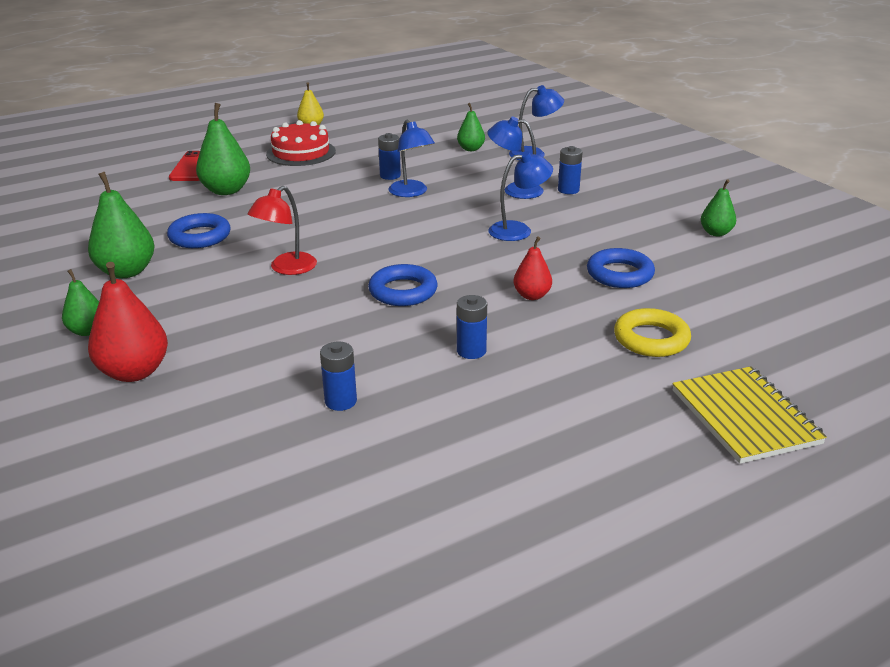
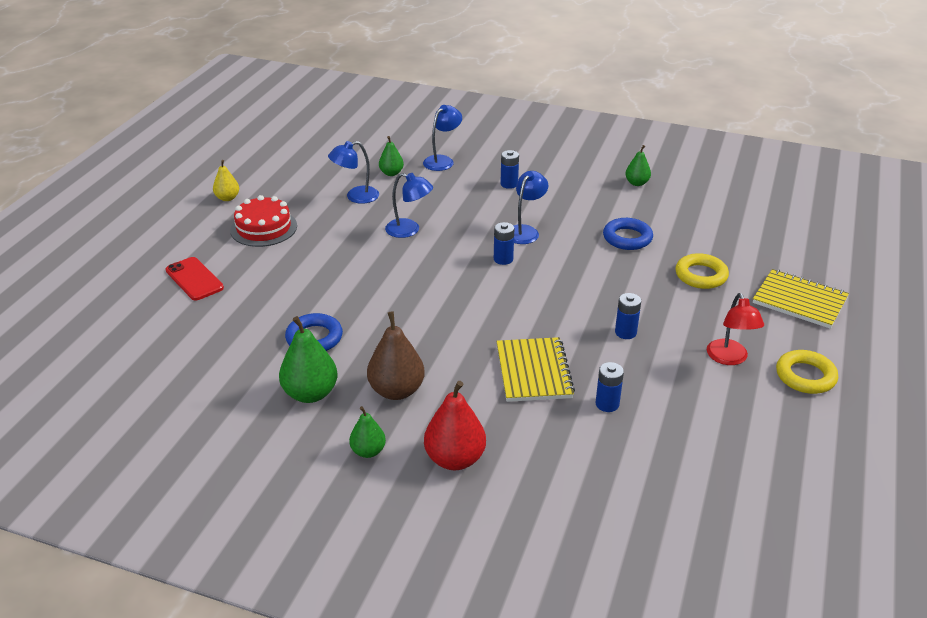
camera: 40 degrees left, 5 degrees up
green pear [196,103,250,195] -> none
red lamp [248,186,317,275] -> red lamp moved to [707,293,764,365]
blue ring [368,264,438,306] -> none
blue battery [378,133,401,180] -> blue battery moved to [494,222,514,265]
blue lamp [487,116,544,199] -> blue lamp moved to [328,141,379,204]
red pear [513,236,552,300] -> none
none -> brown pear [367,311,425,400]
none -> yellow notebook [496,337,575,402]
none -> yellow ring [776,350,838,394]

